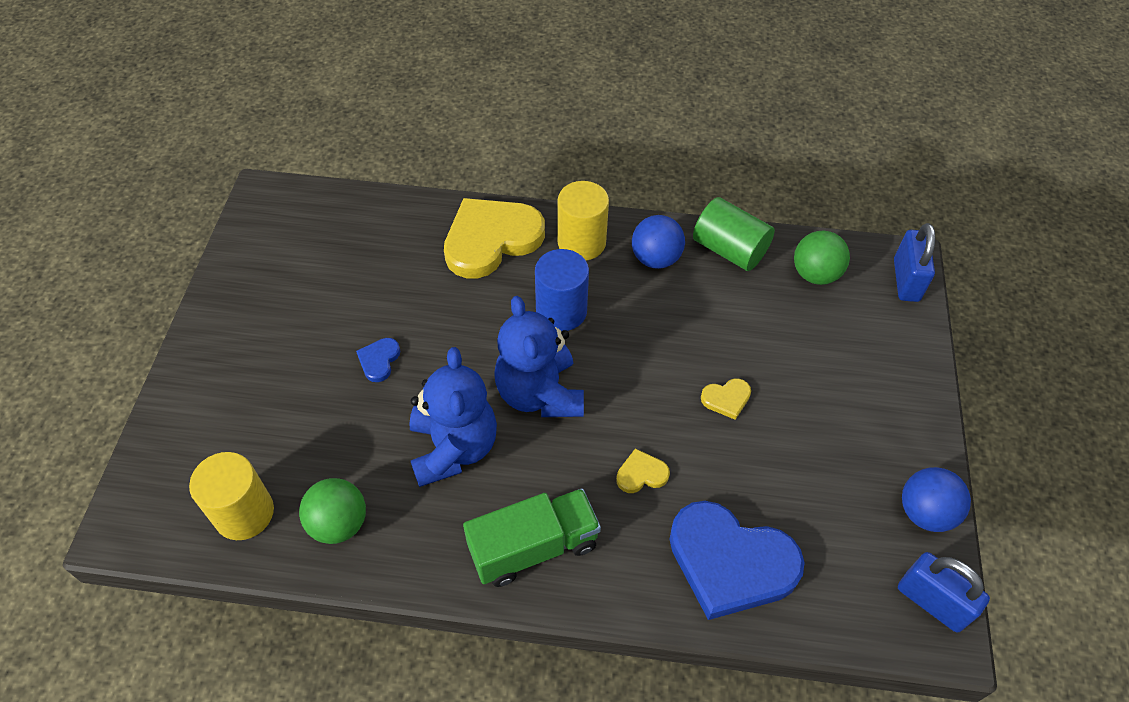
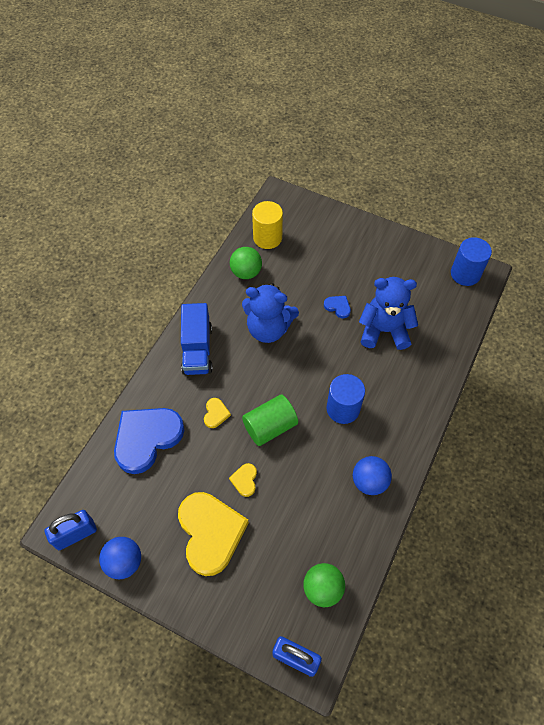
camera: 110 degrees right, 5 degrees up
yellow heart [444,198,545,279] -> yellow heart moved to [178,492,249,576]
green truck [463,488,601,587] -> blue truck [181,303,213,375]
blue teddy bear [494,296,584,417] -> blue teddy bear moved to [359,277,418,350]
yellow cylinder [557,181,609,261] -> none
green cylinder [693,197,775,271] -> green cylinder moved to [242,394,298,446]
none -> blue cylinder [451,237,492,286]

